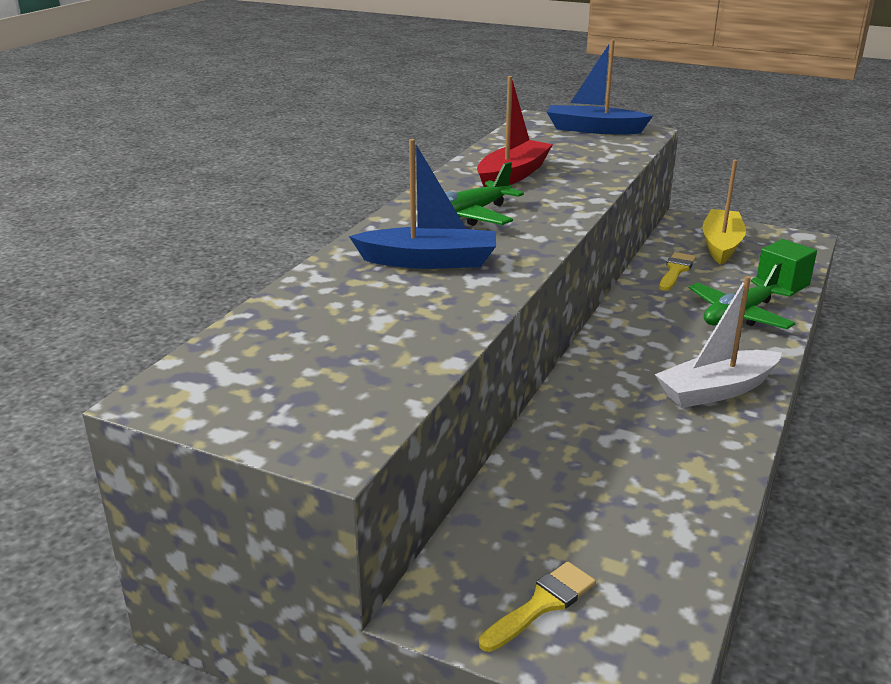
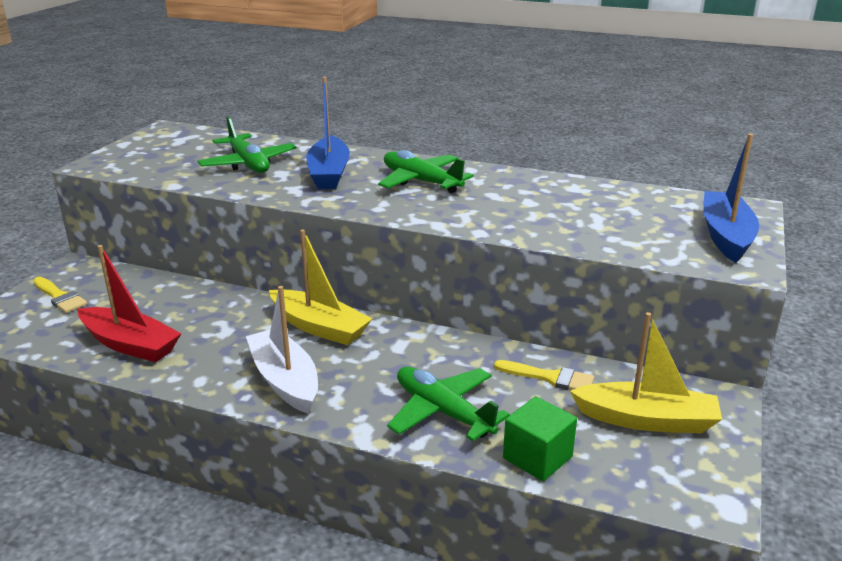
camera: 85 degrees right, 0 degrees up
red boat [477,76,553,187] -> red boat moved to [78,245,182,362]
none -> green plane [197,117,297,173]
none -> yellow boat [269,230,372,345]

